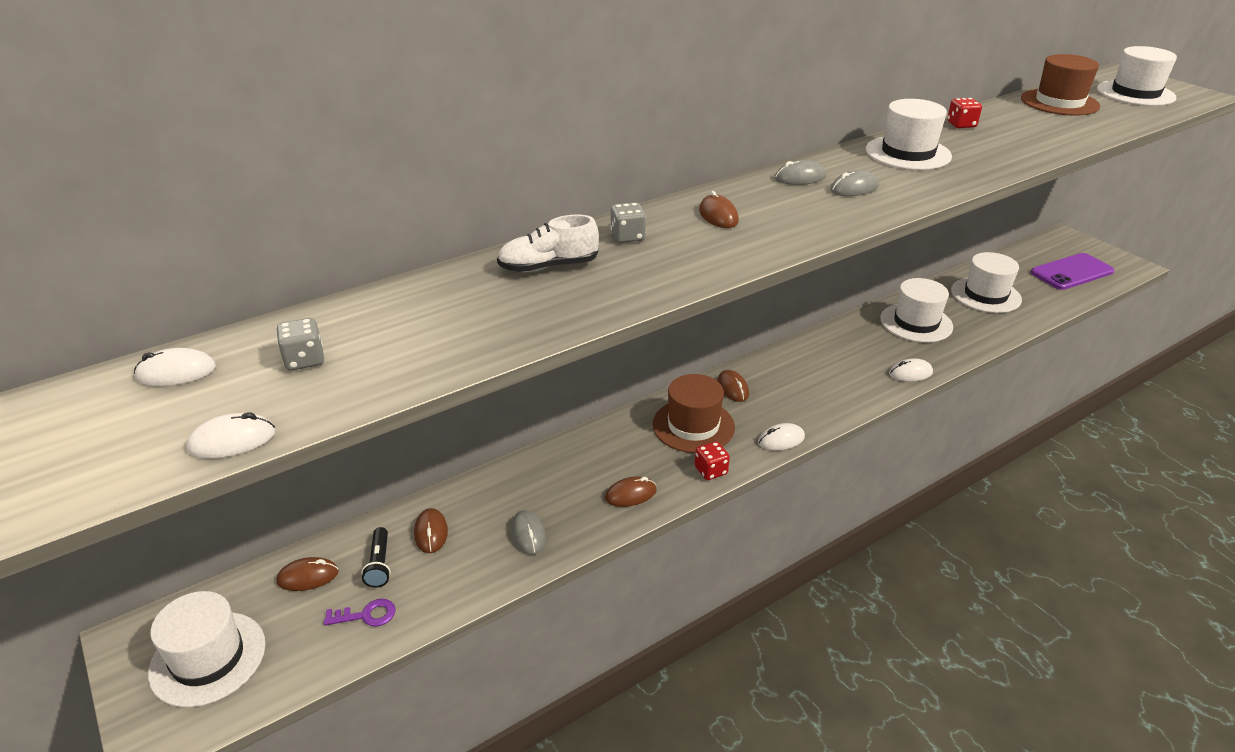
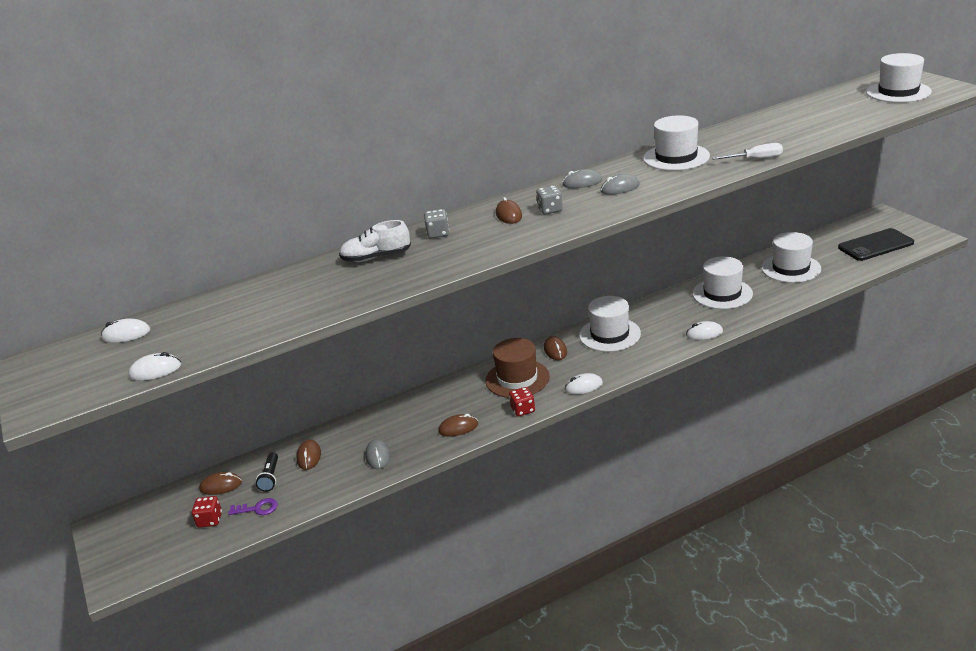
camera: 10 degrees right, 5 degrees down
white hat [148,591,266,707] -> white hat moved to [579,296,641,352]
grey dice [277,318,324,371] -> grey dice moved to [536,185,563,214]
red dice [947,98,982,128] -> red dice moved to [192,496,222,528]
brown hat [1021,54,1100,116] -> none
purple phone [1031,253,1114,290] -> black phone [838,228,914,261]
none -> white screwdriver [712,143,783,160]

